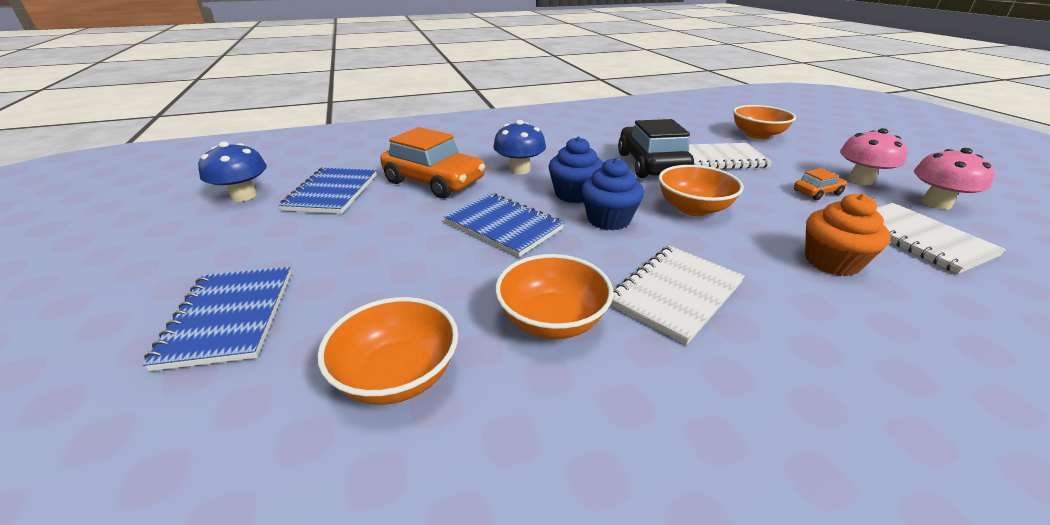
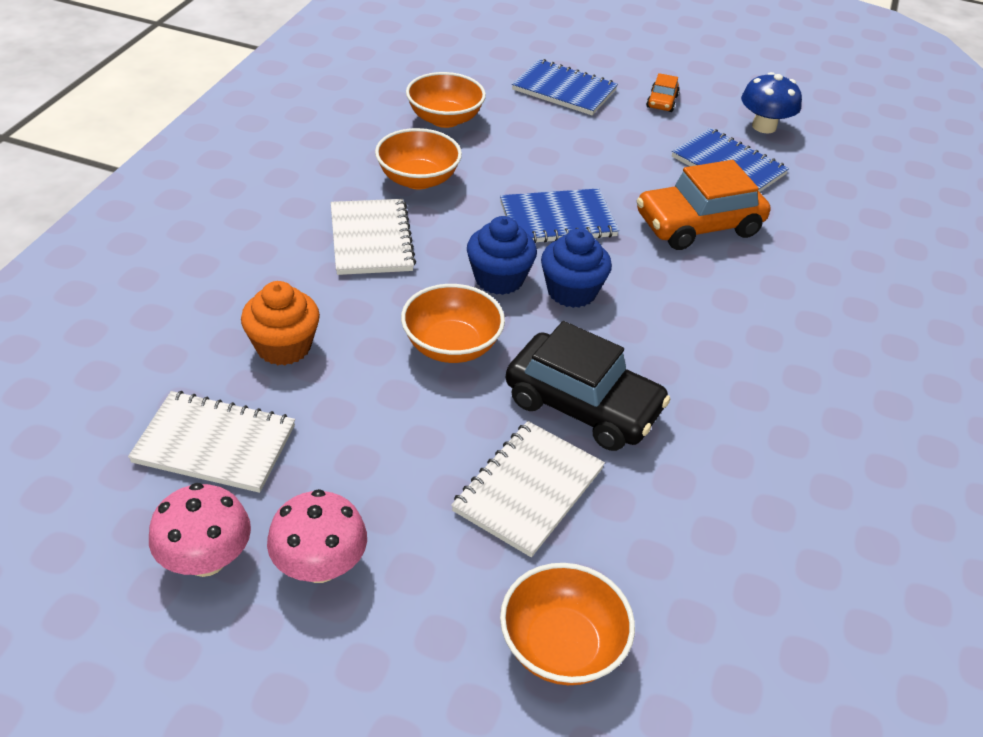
camera: 125 degrees right, 10 degrees up
blue mushroom [493,120,546,174] -> none
orange car [794,168,847,200] -> orange car moved to [646,73,680,112]

